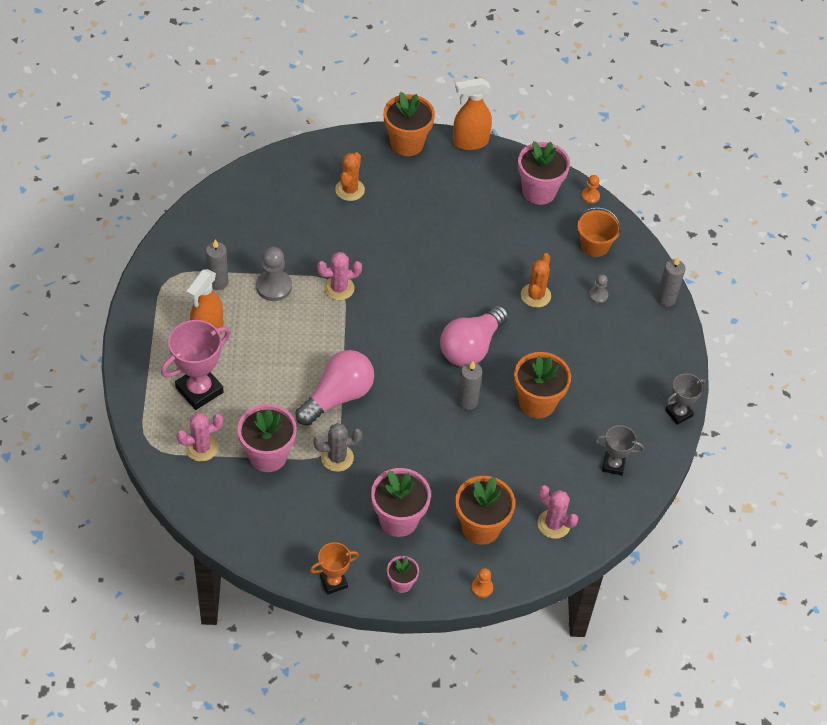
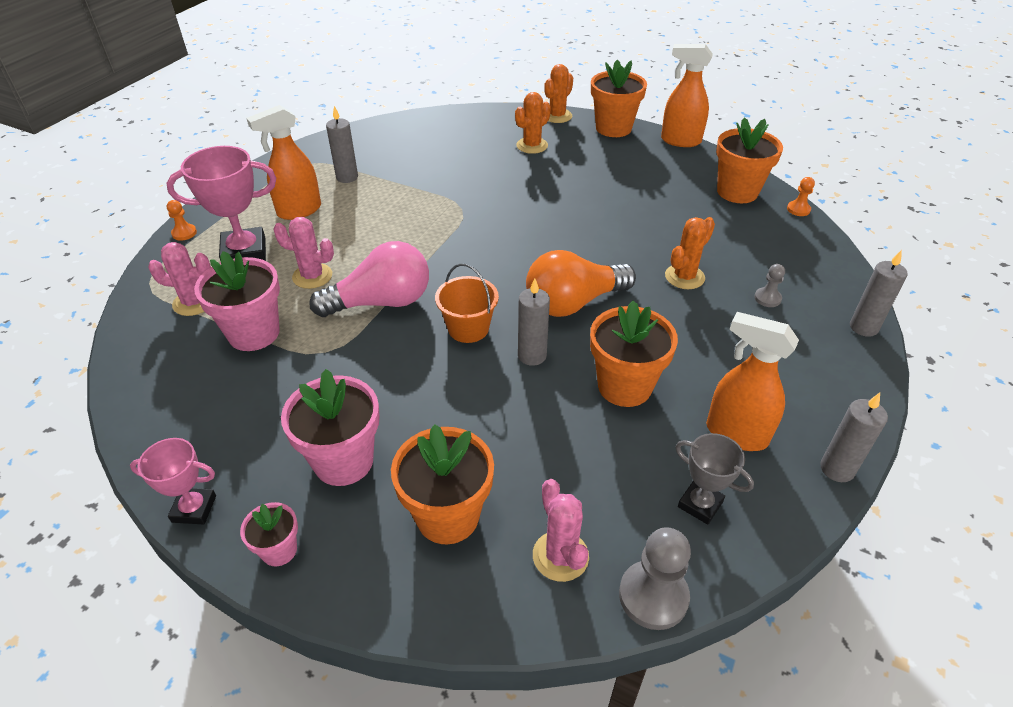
camera: 30 degrees right, 10 degrees down
grey pawn [256,247,292,301] -> grey pawn moved to [619,527,691,630]
orange trophy [310,542,359,594] -> pink trophy [130,438,216,525]
grey cactus [313,423,362,472] -> none
pink cactus [317,252,362,300] -> pink cactus moved to [273,217,334,289]
pink light bulb [440,305,509,367] -> orange light bulb [526,250,636,317]
orange pawn [471,568,493,598] -> orange pawn moved to [167,200,197,241]
pink flower pot [518,141,570,205] -> orange flower pot [716,117,783,203]
orange bucket [577,207,621,257] -> orange bucket moved to [435,263,499,343]
grey trophy [665,373,706,425] -> grey candle [820,393,888,482]
none -> orange cactus [544,64,573,123]
none -> orange spray bottle [706,312,799,451]

